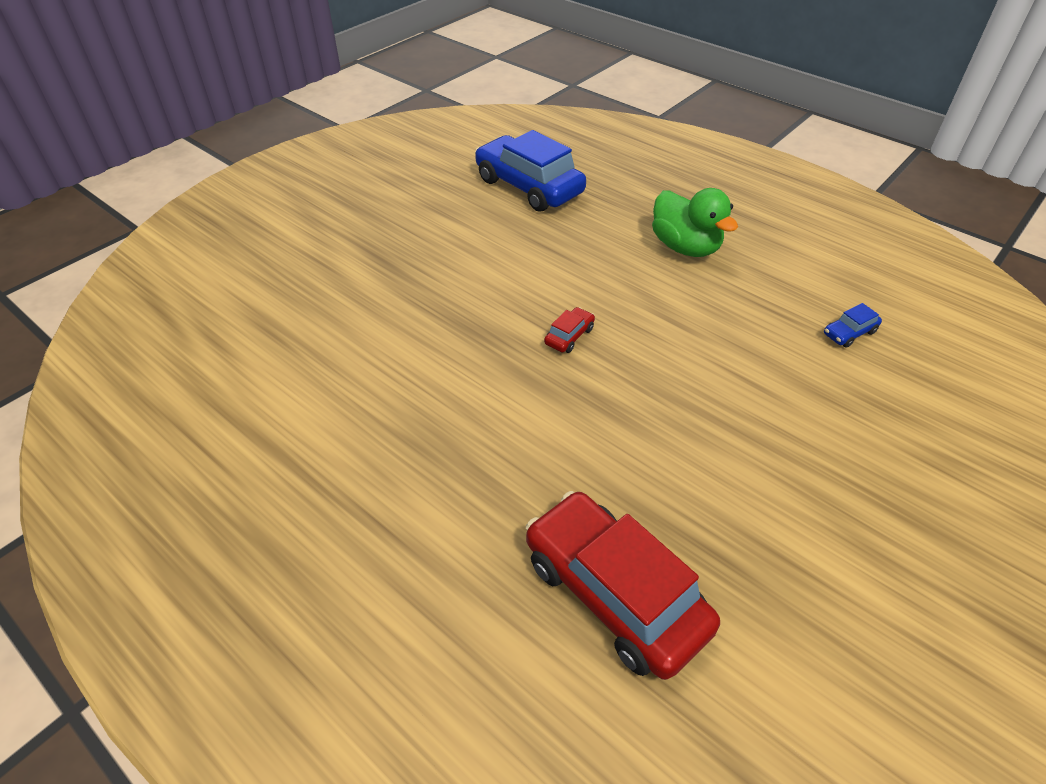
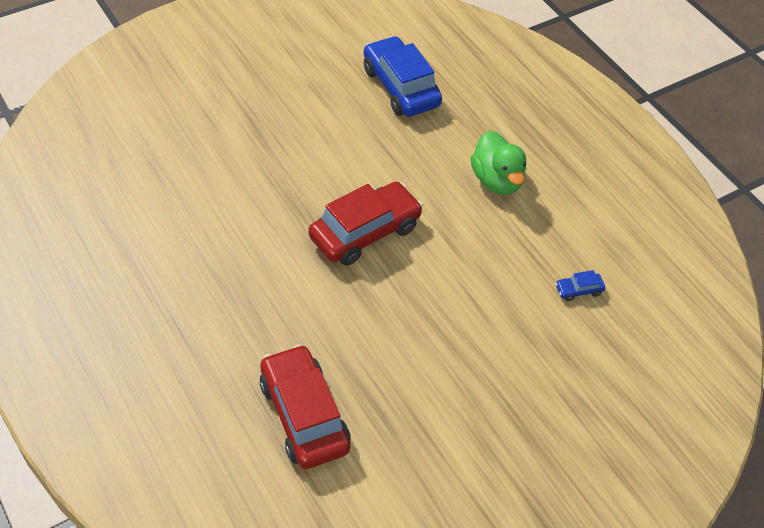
camera: 15 degrees right, 5 degrees up
red car [544,307,595,353] -> red car [308,182,423,266], size x2.45

